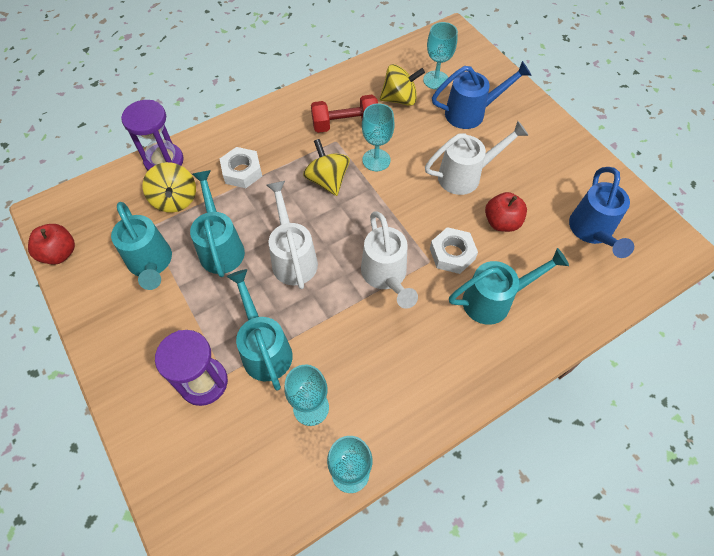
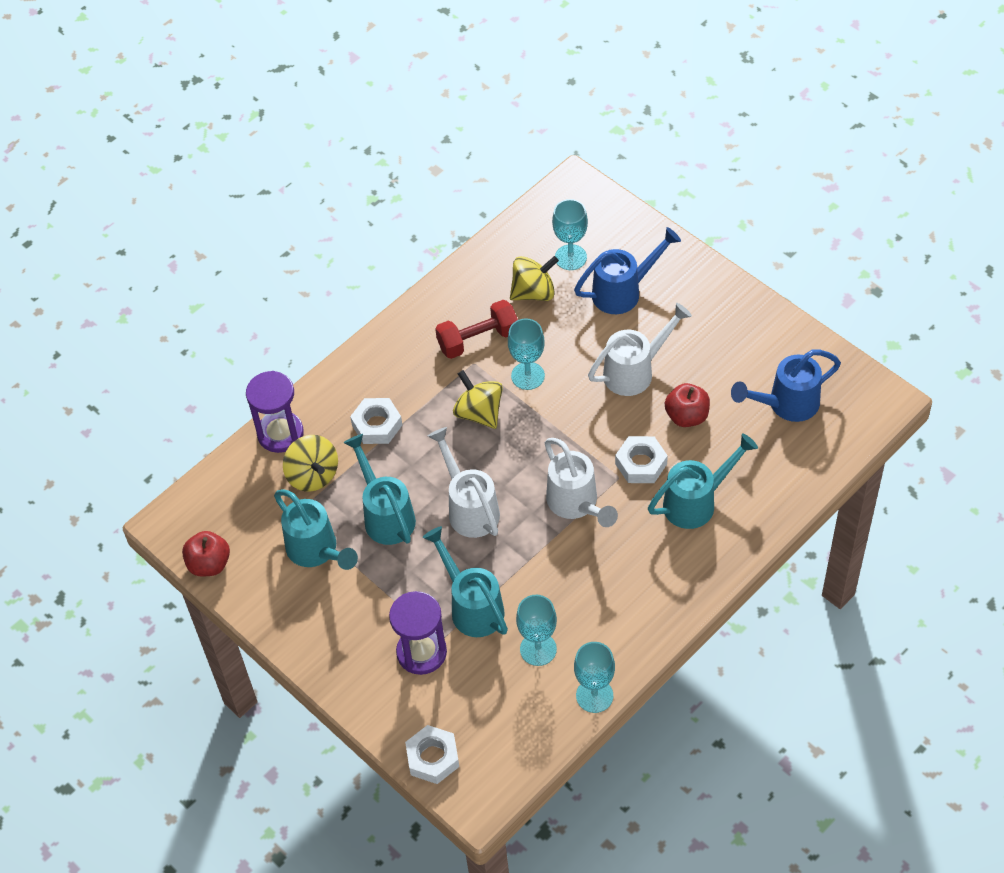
camera: 10 degrees left, 5 degrees down
blue watering can [569,167,634,258] -> blue watering can turned 75 degrees clockwise [731,350,841,422]
none -> white nut [405,725,459,784]

